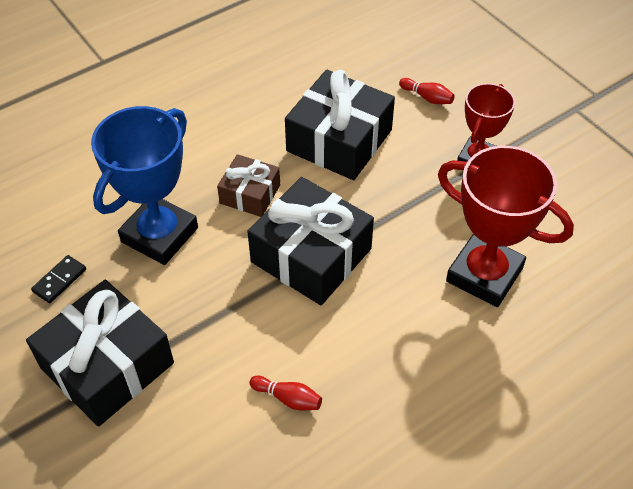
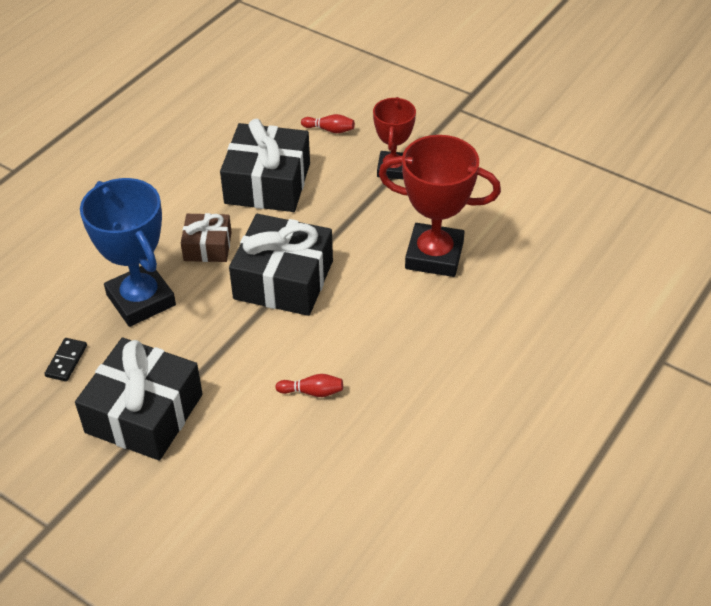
camera: 20 degrees left, 5 degrees down
blue trophy [91,106,198,265] -> blue trophy turned 45 degrees counterclockwise [80,178,176,327]

